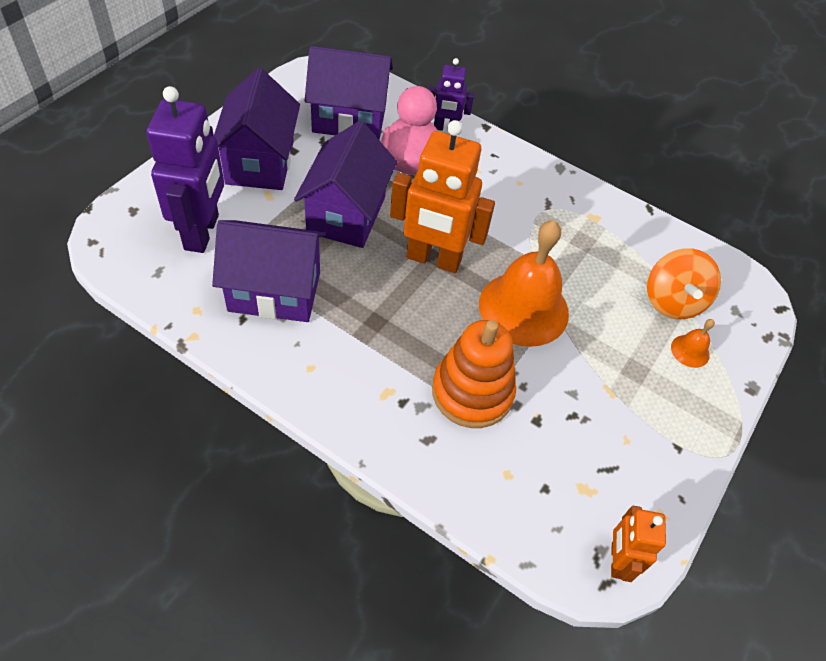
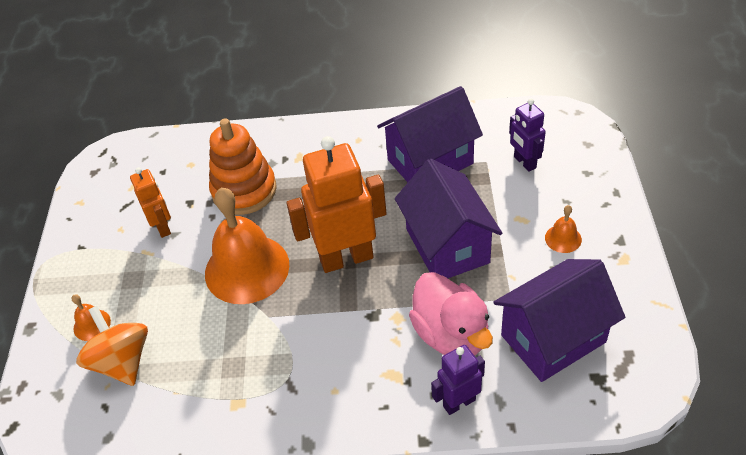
camera: 155 degrees right, 5 degrees down
purple robot [146,86,224,253] -> purple robot [509,99,546,172], size x0.54
purple house [214,68,300,190] -> orange bell [545,205,582,253]
orange robot [611,506,666,582] -> orange robot moved to [130,167,171,238]

